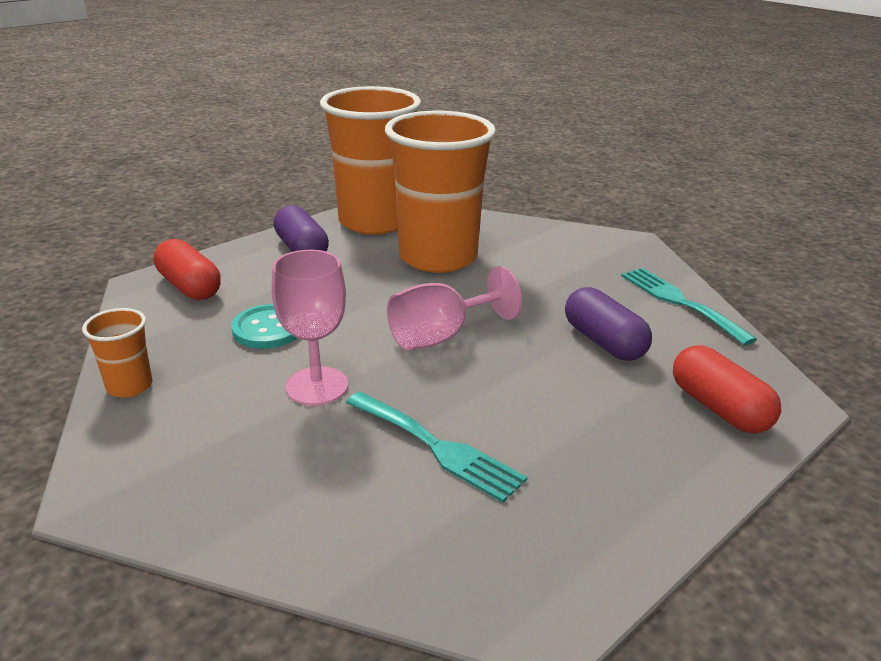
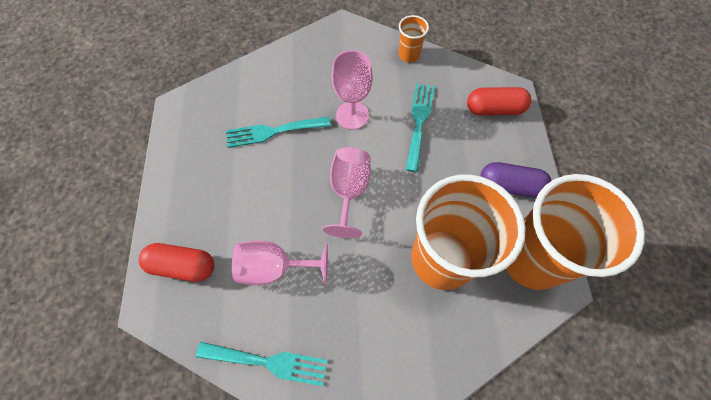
camera: 130 degrees right, 35 degrees up
turquoise button [231,304,297,349] -> turquoise fork [406,83,434,172]
purple capsule [565,287,652,361] -> pink goblet [232,241,328,285]

